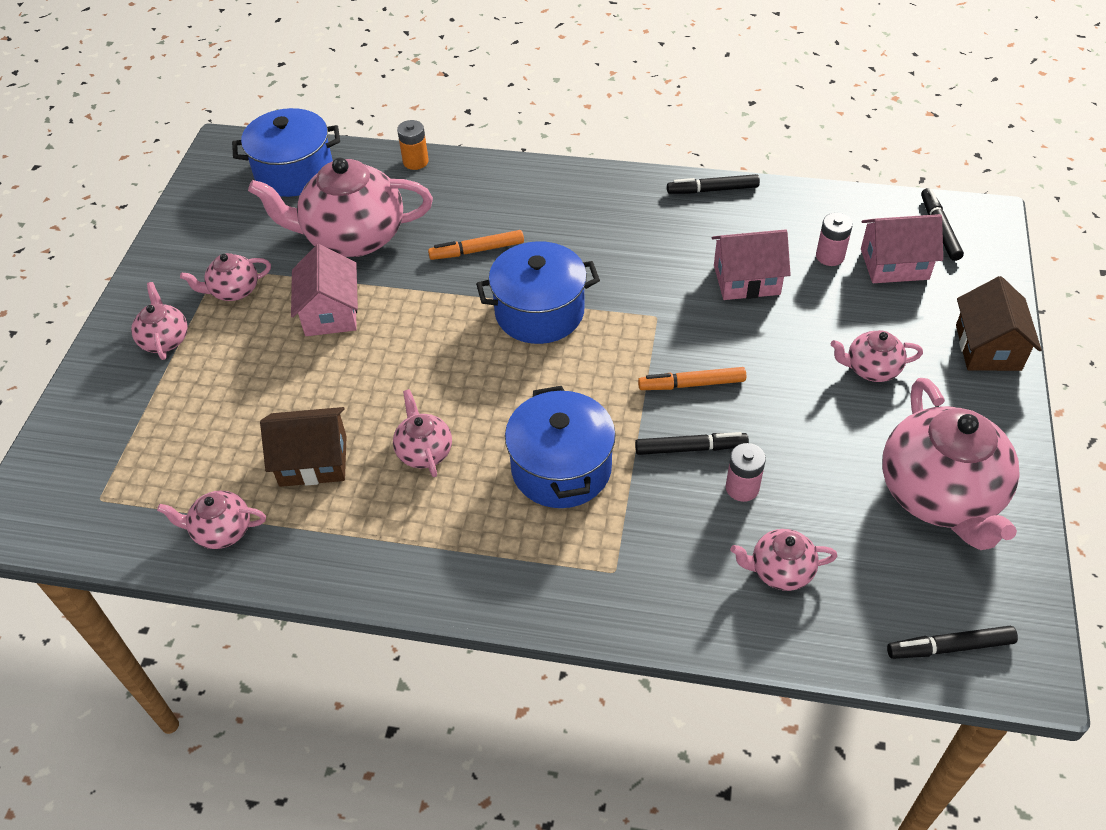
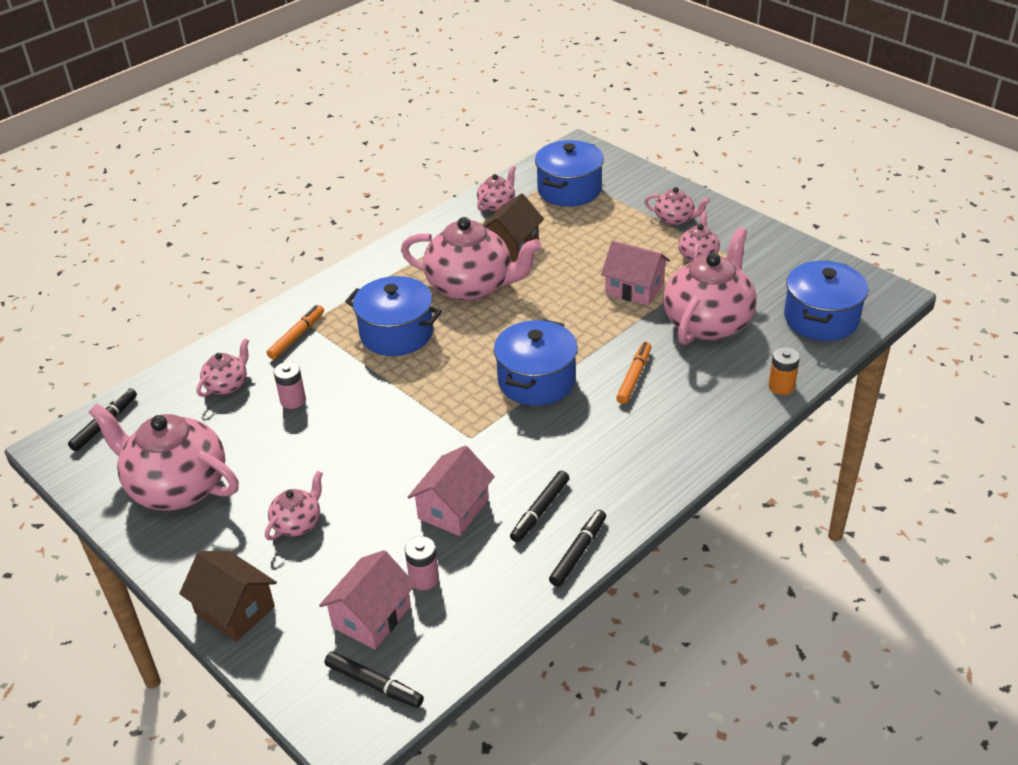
camera: 125 degrees right, 10 degrees down
pink teapot [393,389,452,477] -> pink teapot [401,217,542,301], size x2.08
black marker [635,432,749,455] -> black marker moved to [510,471,569,542]
orange marker [638,367,746,390] -> orange marker moved to [267,305,324,360]
none -> blue pot [535,140,604,207]

